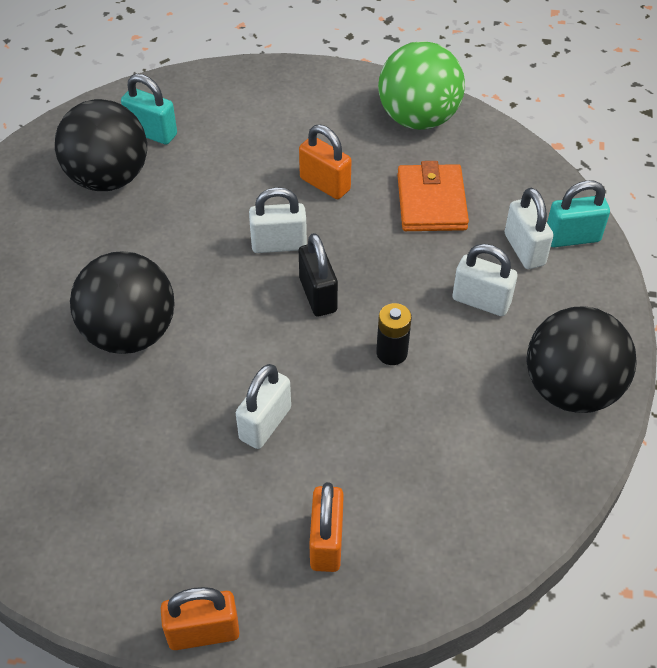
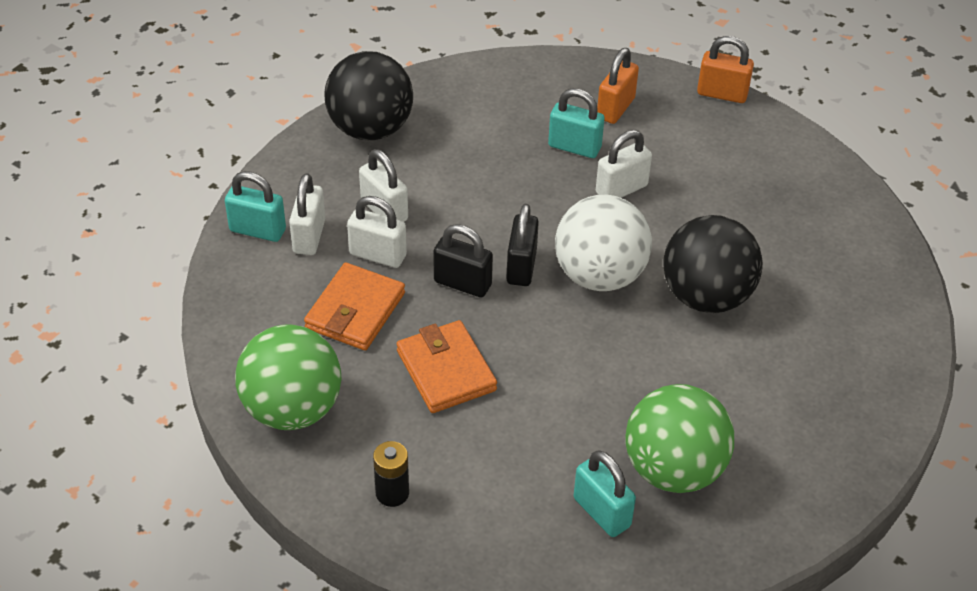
camera: 155 degrees left, 5 degrees down
black ball [55,99,147,191] -> green ball [625,384,734,493]
white padlock [249,187,307,253] -> white padlock moved to [347,196,407,268]
orange padlock [299,125,352,199] -> orange wallet [397,320,497,413]
black battery [376,303,412,365] -> black battery moved to [373,441,409,507]
none -> black padlock [433,224,493,298]
none -> turquoise padlock [548,88,605,158]
none -> white ball [555,195,652,291]

